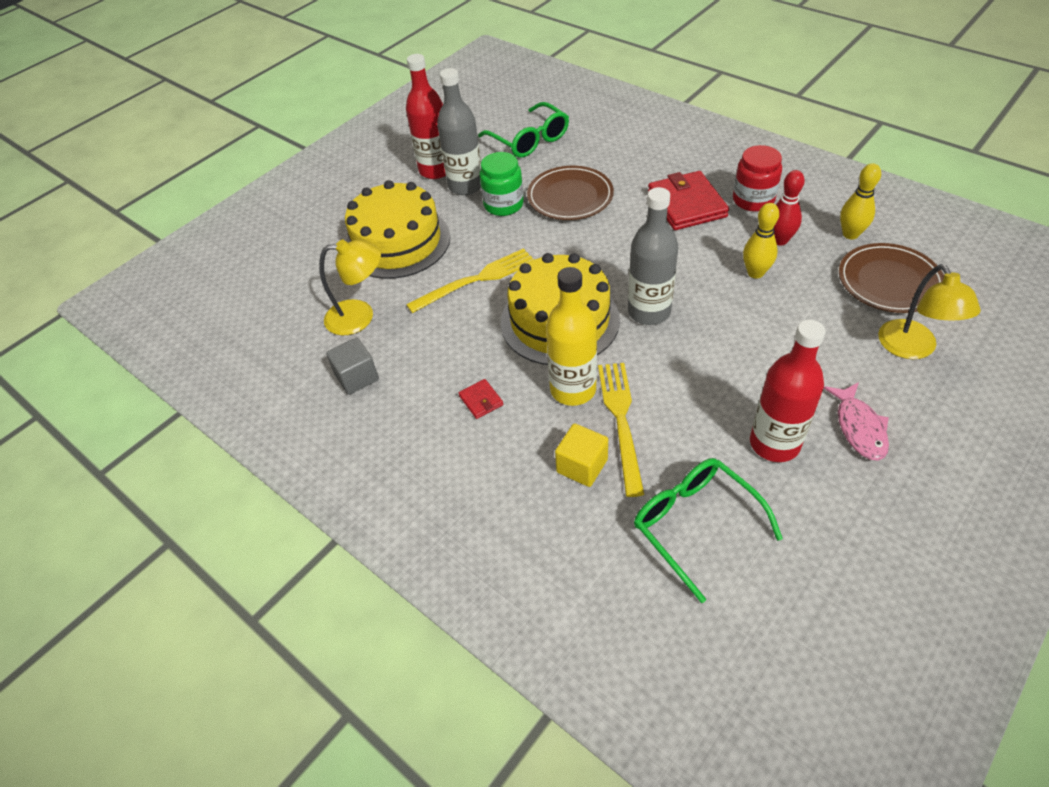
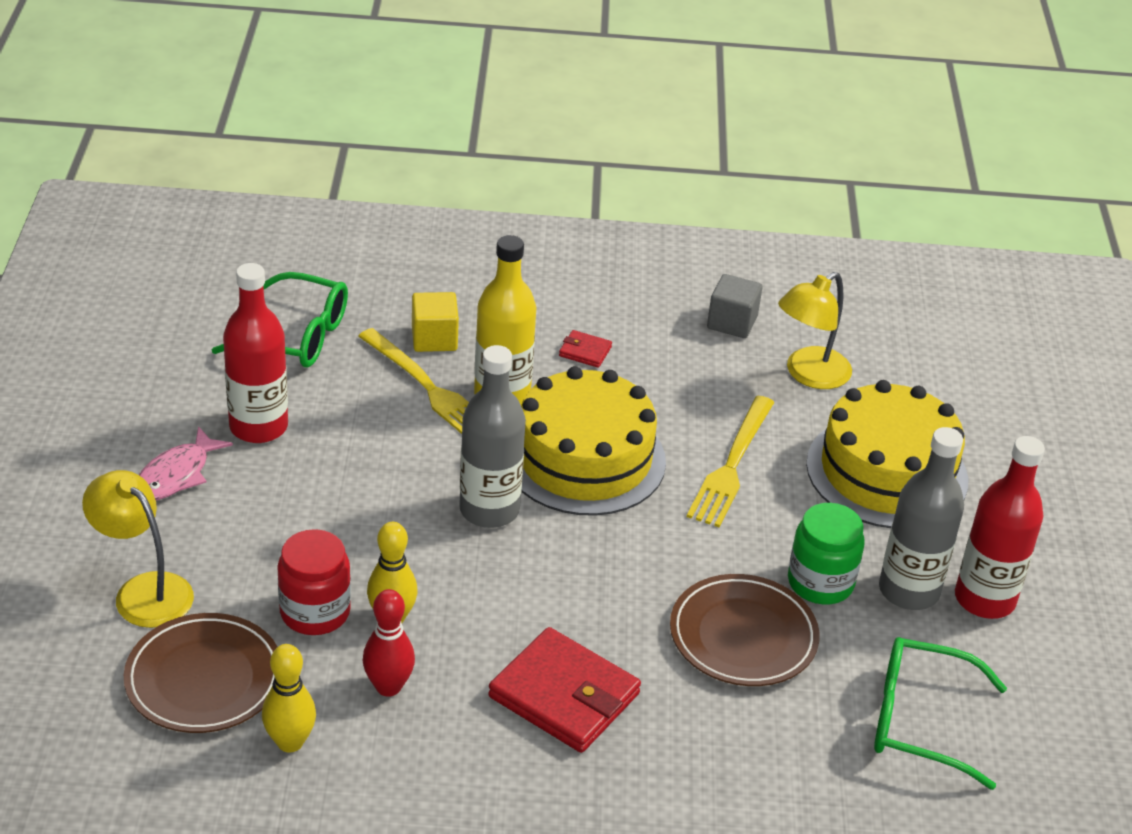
camera: 135 degrees right, 10 degrees down
red jar [733,145,782,212] -> red jar moved to [277,529,351,635]
pink fish [824,382,889,461] -> pink fish turned 105 degrees counterclockwise [139,426,233,500]

